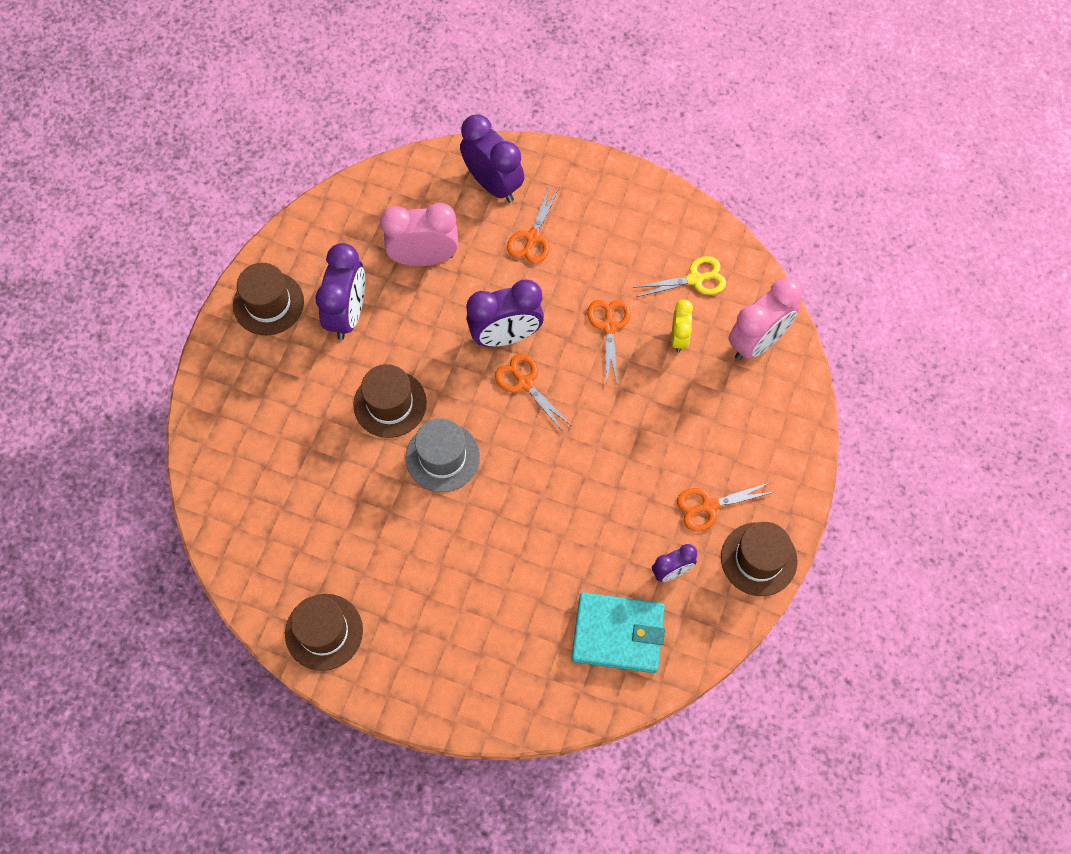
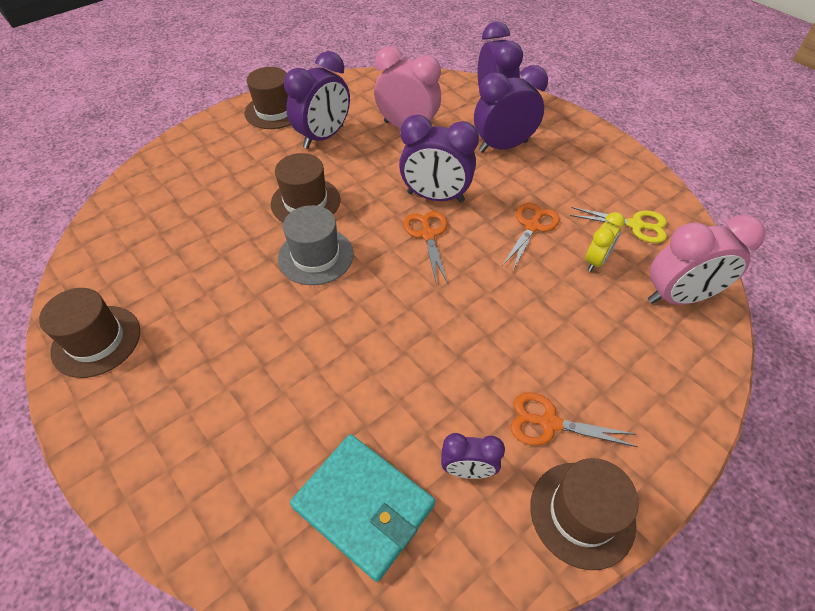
camera: 30 degrees right, 15 degrees down
orange scissors [507,185,559,264] -> purple clock [474,65,548,153]

